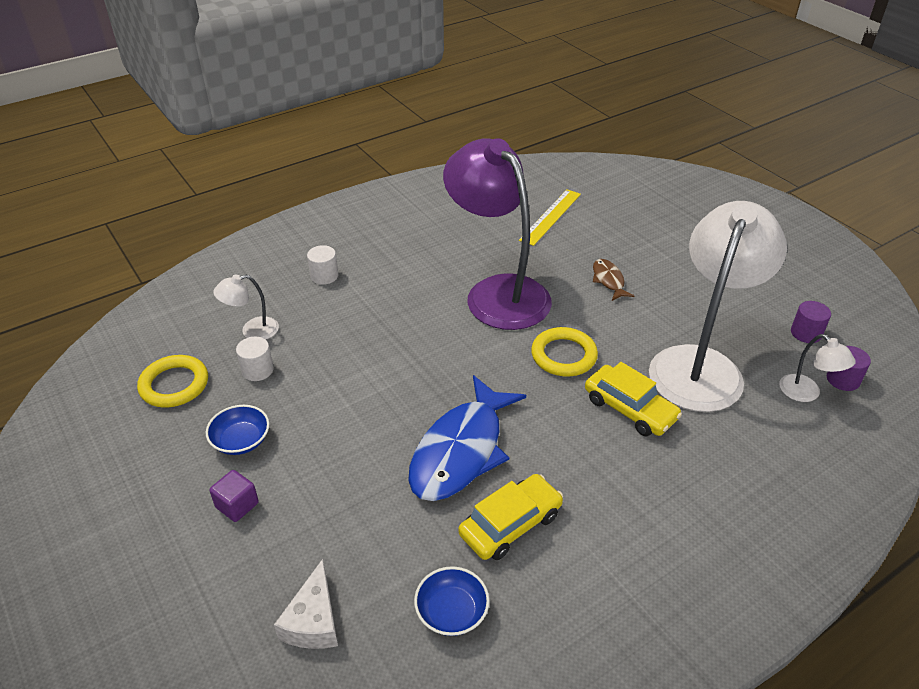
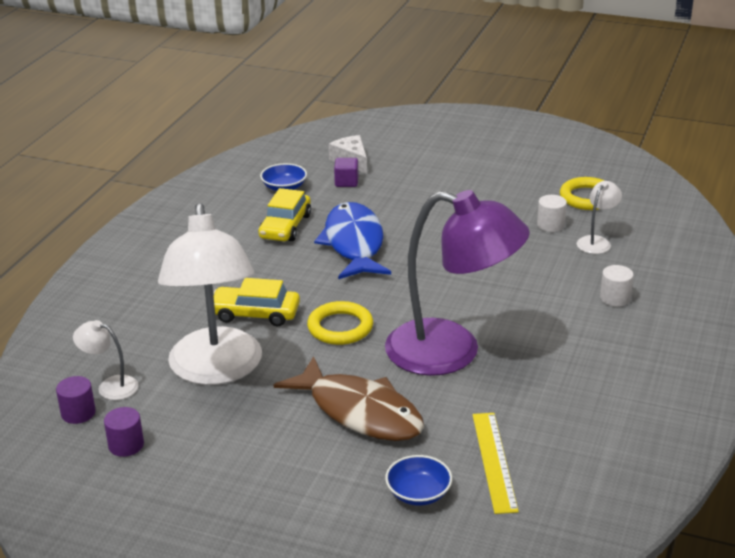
camera: 145 degrees right, 10 degrees down
blue bowl [206,405,269,455] -> blue bowl moved to [385,455,452,506]
purple cube [209,470,259,522] -> purple cube moved to [334,158,358,187]
brown fish [593,259,634,301] -> brown fish [274,356,424,441], size x2.15

